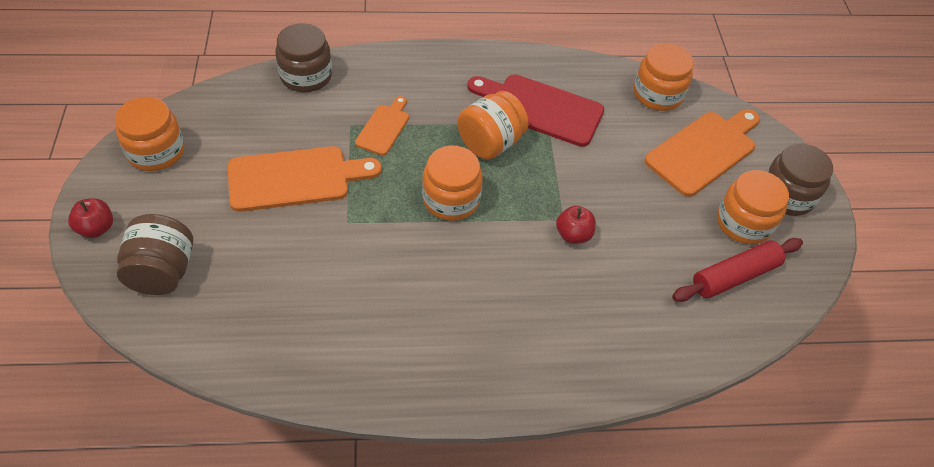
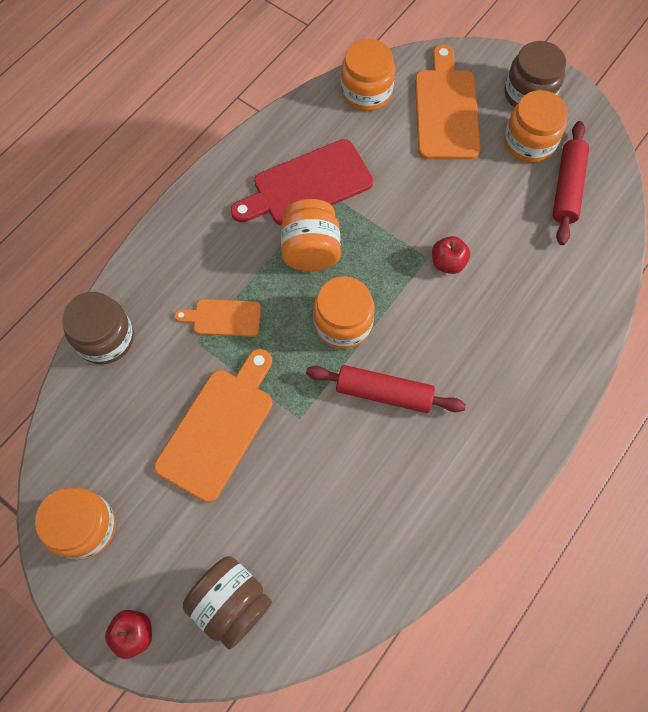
camera: 45 degrees left, 15 degrees up
orange cutting board [355,96,409,155] -> orange cutting board turned 60 degrees counterclockwise [174,299,261,337]
none -> red rolling pin [306,365,466,413]

